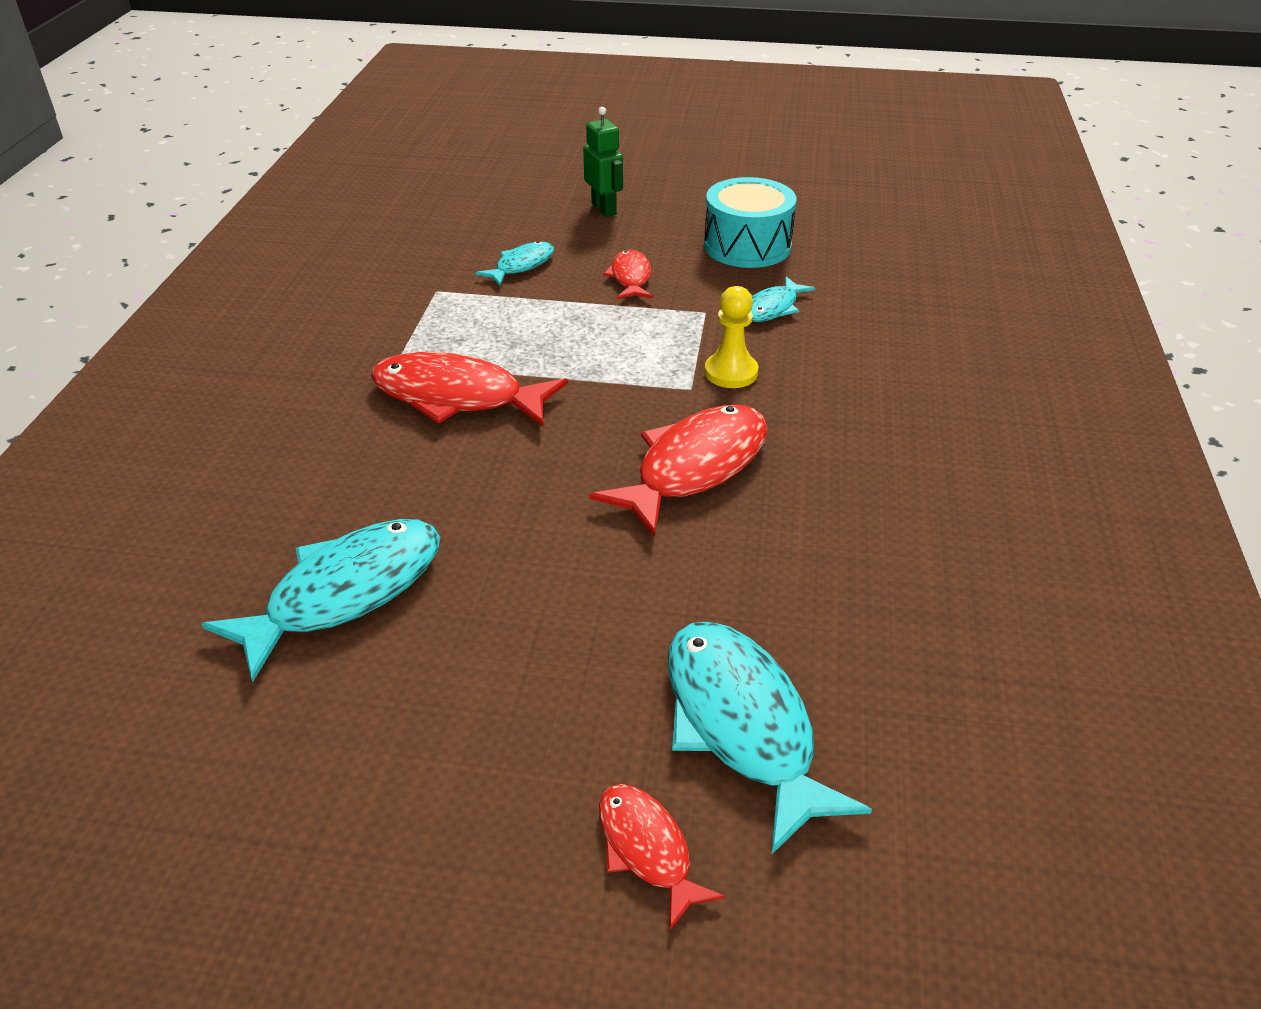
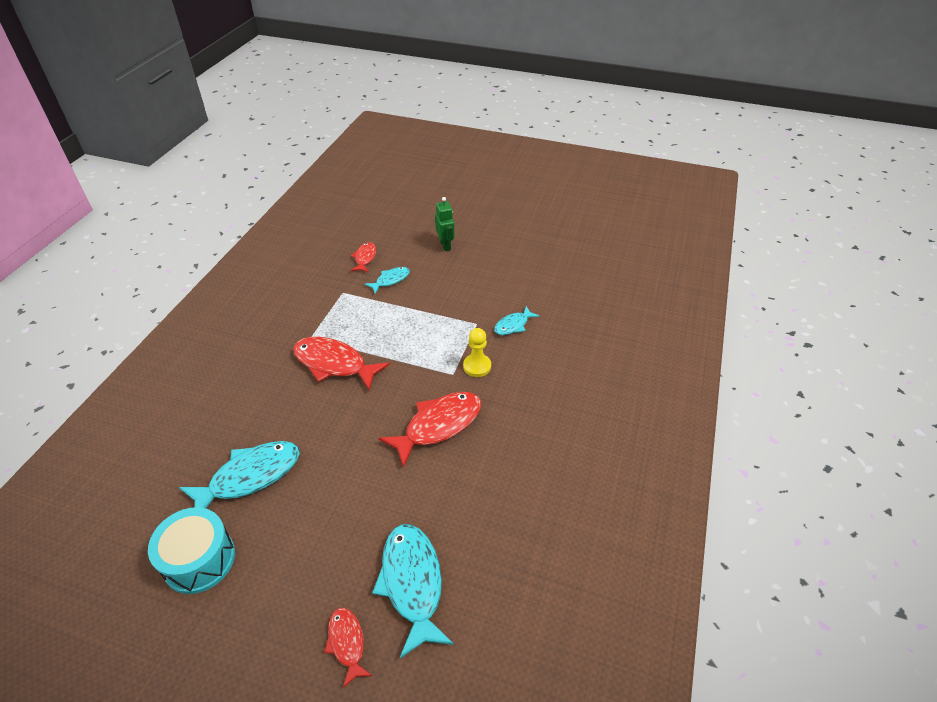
camera: 10 degrees right, 5 degrees up
red fish [603,249,653,299] -> red fish moved to [351,242,376,273]
turquoise drum [704,177,796,268] -> turquoise drum moved to [148,507,235,594]

